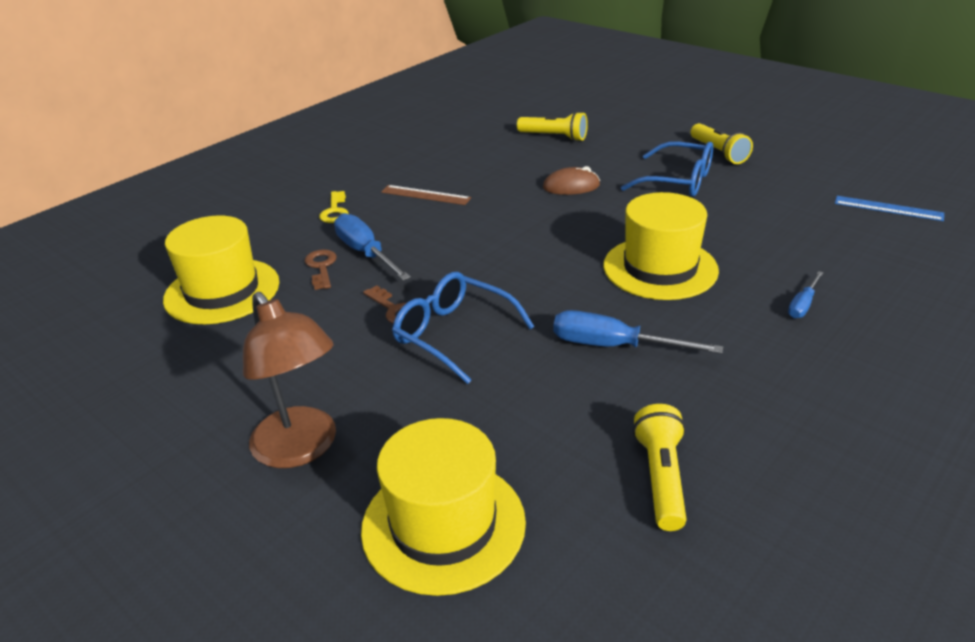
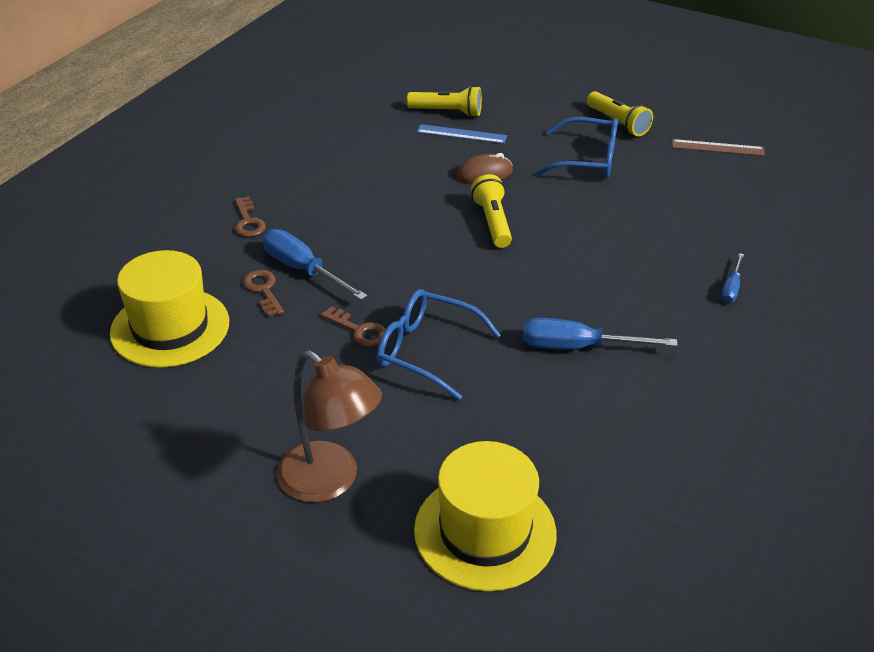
camera: 15 degrees left, 5 degrees up
yellow key [319,191,349,223] -> brown key [235,197,266,237]
brown ruler [381,185,471,205] -> brown ruler moved to [672,139,765,156]
yellow hat [603,192,719,300] -> none
yellow flashlight [633,404,686,531] -> yellow flashlight moved to [471,174,512,248]
blue ruler [835,196,944,221] -> blue ruler moved to [417,124,507,144]

